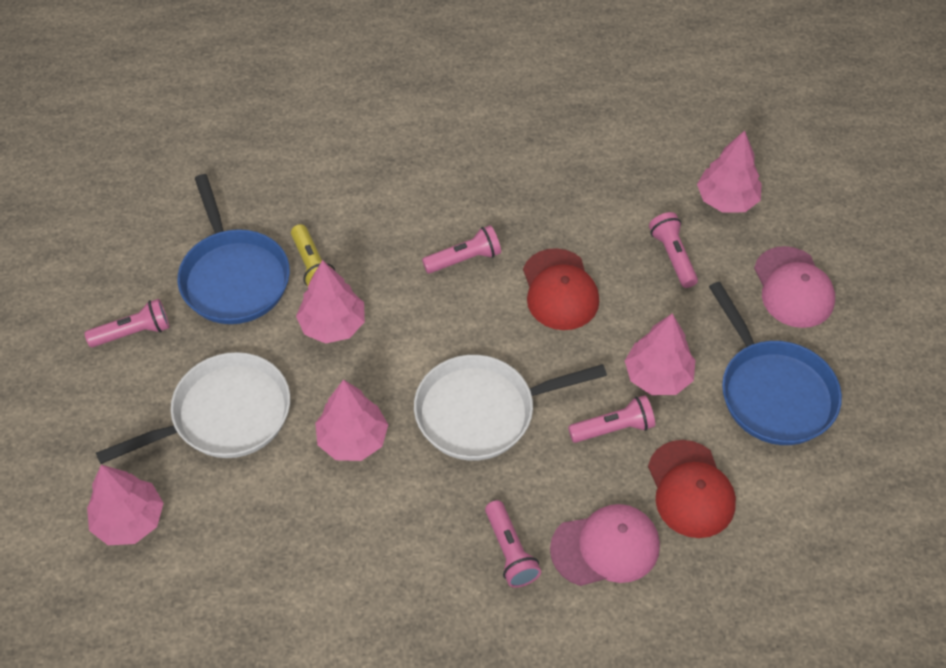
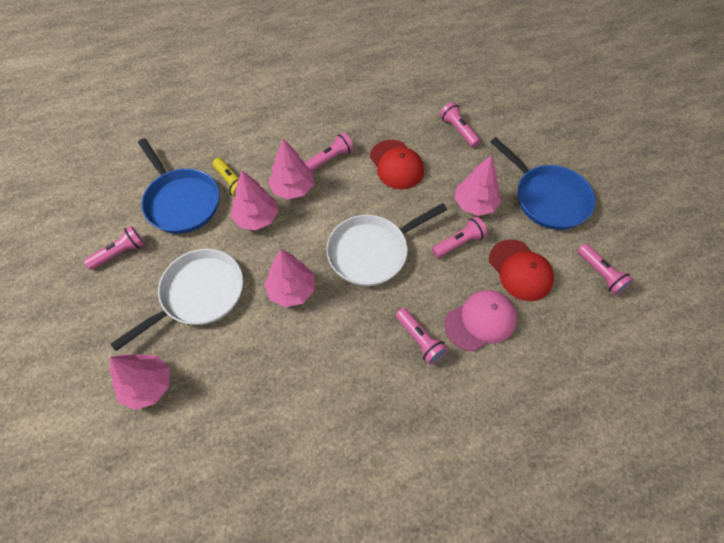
camera: 15 degrees left, 5 degrees up
pink tree [697,130,762,213] -> pink tree moved to [268,139,314,199]
pink cap [754,246,835,328] -> none
none -> pink flashlight [578,244,634,295]

